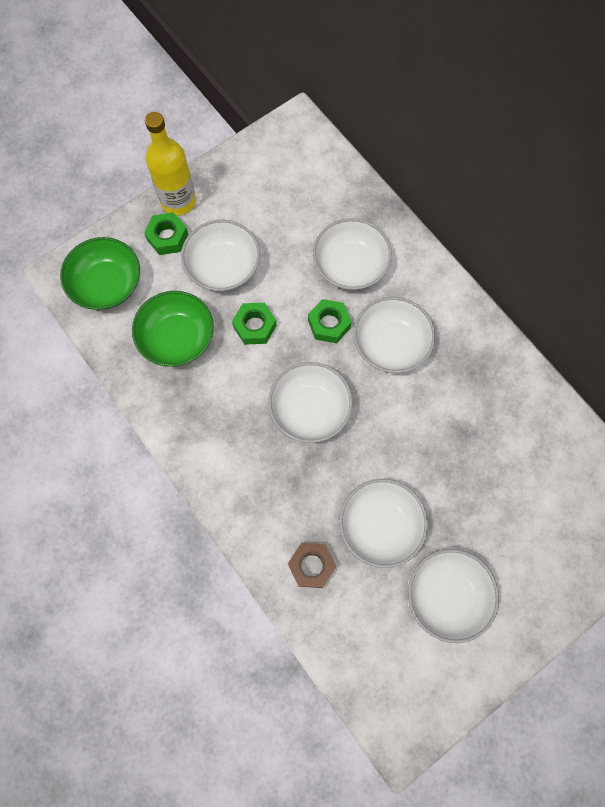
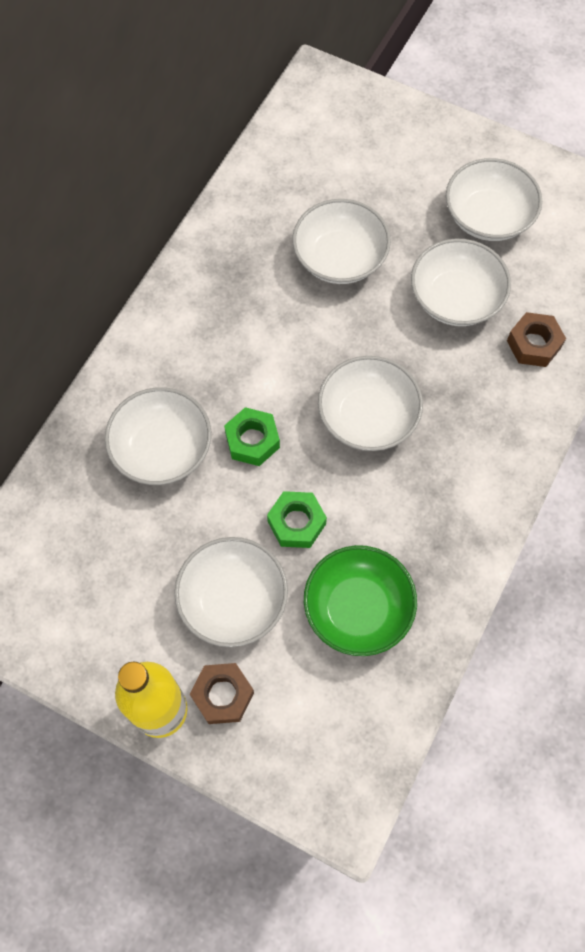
camera: 115 degrees left, 5 degrees down
green bowl [60,237,140,310] -> none
green nut [144,212,188,255] -> brown nut [190,663,254,724]
white bowl [353,297,435,373] -> white bowl moved to [292,199,391,284]

